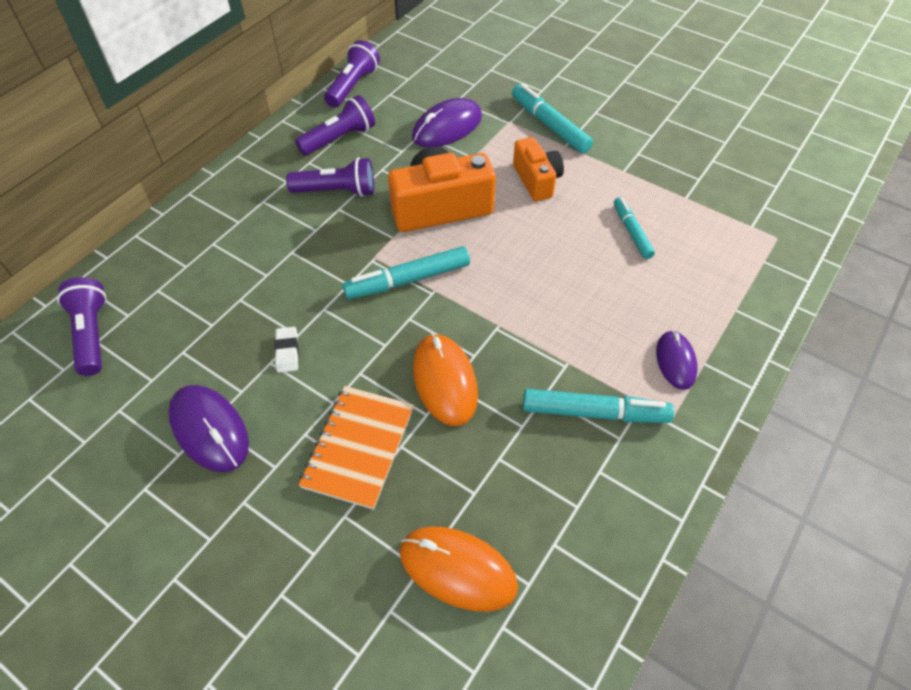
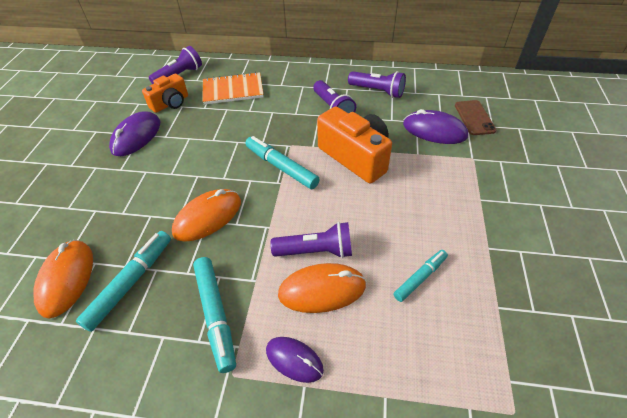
camera: 65 degrees right, 5 degrees down
white eraser [274,327,299,373] -> none
orange notebook [299,386,414,510] -> orange notebook moved to [203,72,263,105]
purple flashlight [324,40,380,108] -> purple flashlight moved to [270,222,352,258]
turquoise marker [512,84,593,154] -> turquoise marker moved to [76,231,171,332]
orange camera [513,137,564,201] -> orange camera moved to [142,74,188,113]
purple mouse [656,330,698,390] -> purple mouse turned 60 degrees clockwise [266,337,324,383]
none -> orange mouse [278,263,366,313]
none -> brown phone [455,100,496,135]

